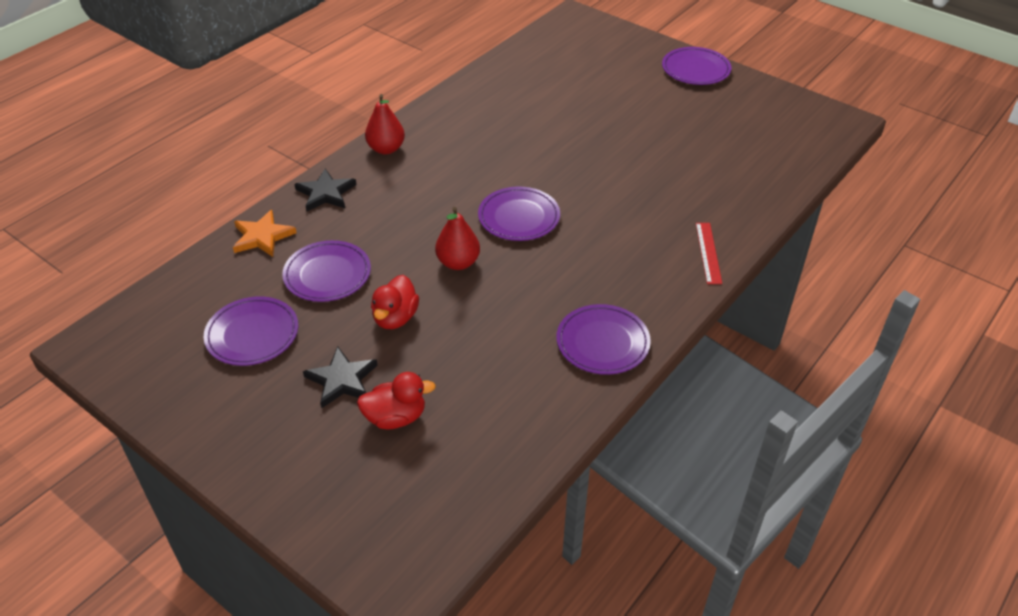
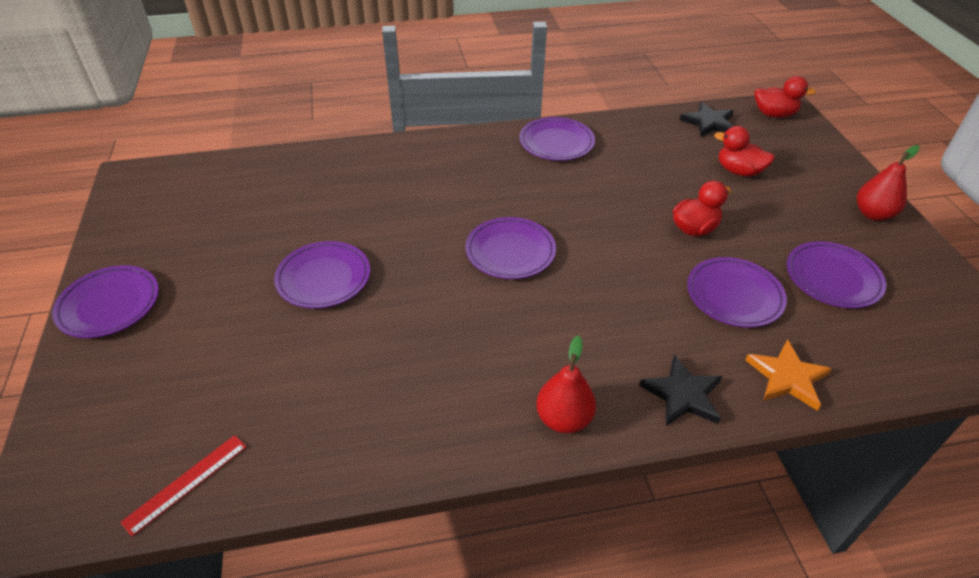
camera: 140 degrees left, 0 degrees up
black star [303,346,378,408] -> black star moved to [680,102,733,137]
red pear [435,207,480,270] -> red pear moved to [857,145,920,221]
red ruler [696,223,722,284] -> red ruler moved to [120,435,246,537]
none -> purple plate [274,241,370,308]
none -> red duck [755,76,816,118]

